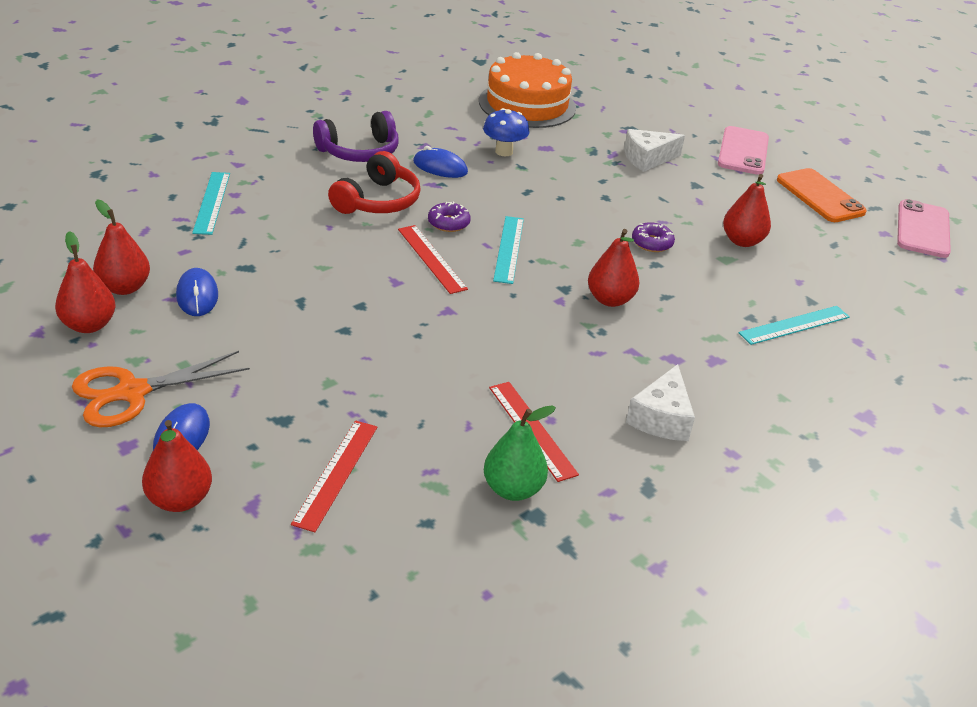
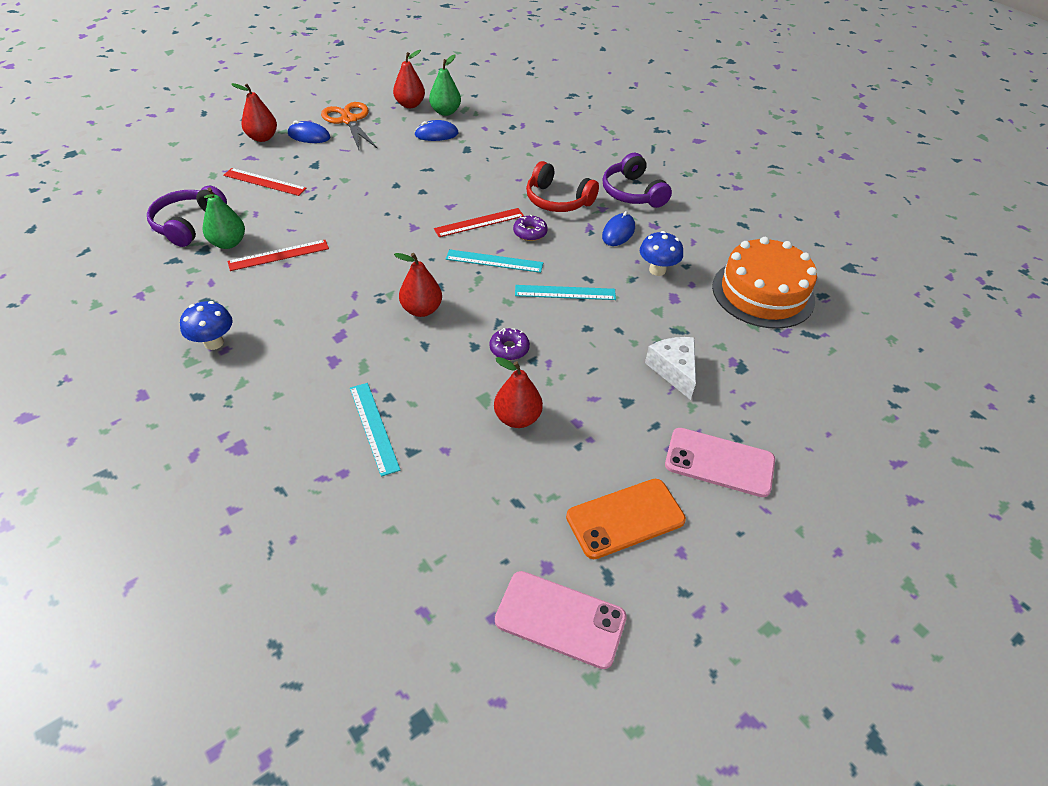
camera: 95 degrees right, 10 degrees up
red pear [93,199,150,295] -> green pear [429,55,461,116]
turquoise ruler [192,172,230,235] -> turquoise ruler moved to [515,285,616,300]
white cheese [626,364,695,441] -> none
none -> purple headphones [147,186,227,247]
none -> blue mushroom [180,301,233,350]

